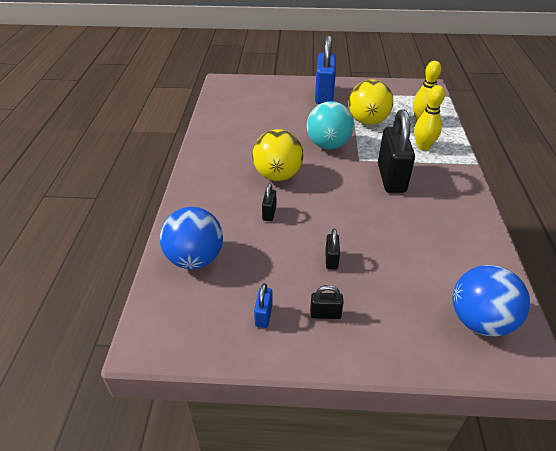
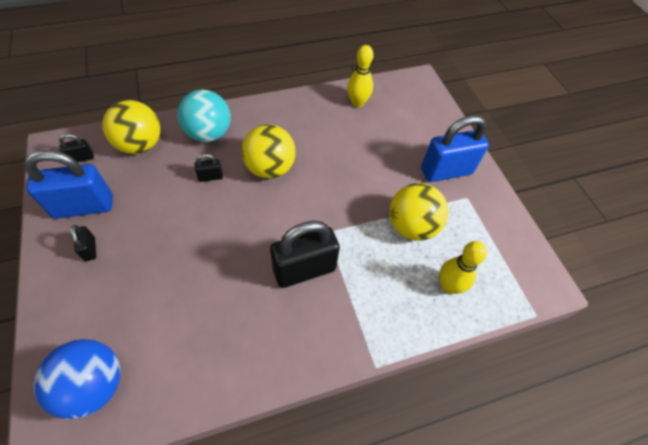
camera: 65 degrees right, 15 degrees up
blue ball [160,207,223,269] -> yellow ball [103,100,160,154]
blue padlock [254,283,273,328] -> blue padlock [24,150,113,219], size x2.24
turquoise ball [307,101,354,149] -> turquoise ball moved to [177,90,231,142]
black padlock [325,229,340,270] -> black padlock moved to [59,134,94,162]
yellow bowling pin [414,85,445,151] -> yellow bowling pin moved to [347,45,373,108]

